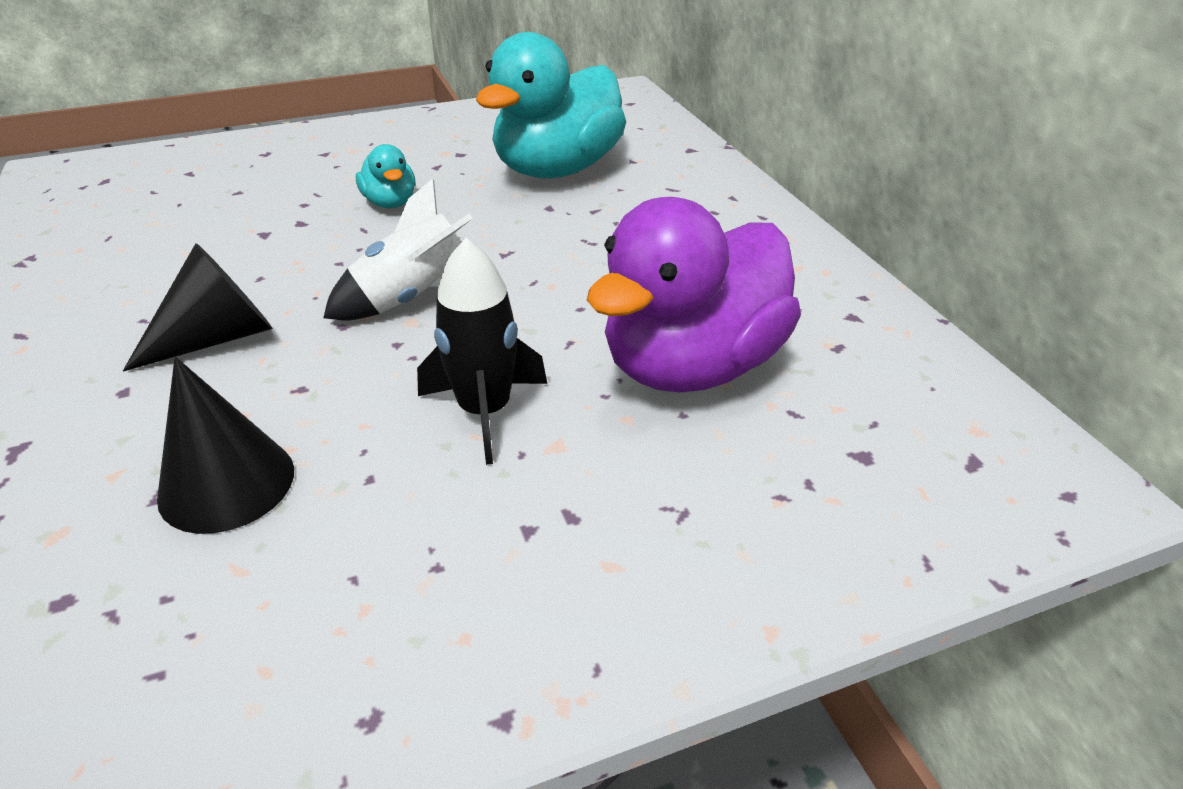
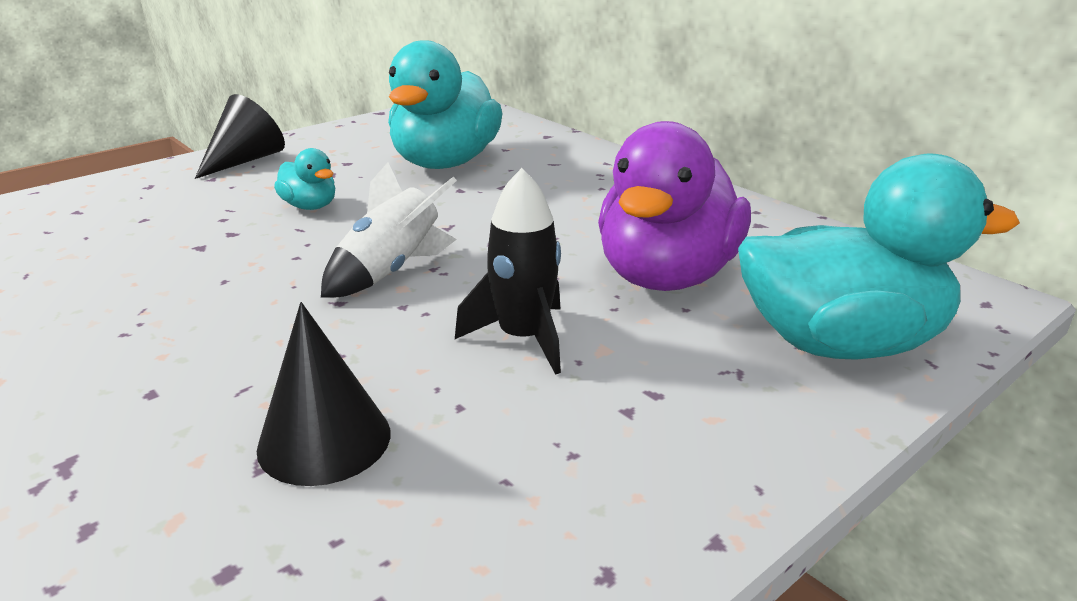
camera: 20 degrees left, 10 degrees down
black cone [123,243,273,372] -> black cone moved to [195,94,285,179]
none -> turquoise duck [738,154,1020,360]

